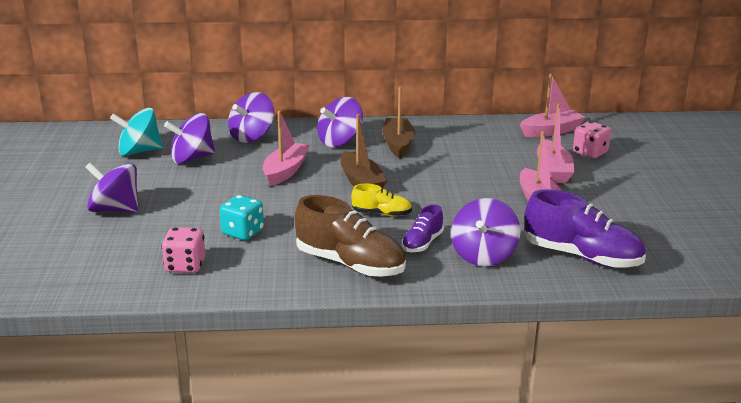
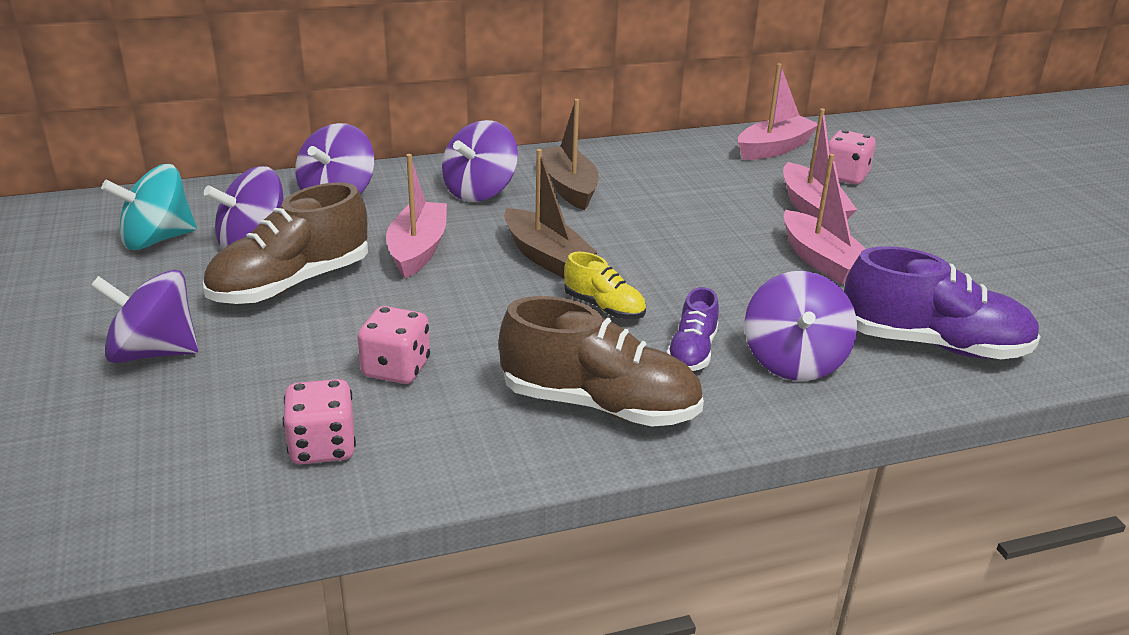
camera: 15 degrees left, 5 degrees up
turquoise dice [220,195,264,240] -> pink dice [357,306,430,384]
yellow shoe [351,184,412,217] -> yellow shoe turned 45 degrees clockwise [564,252,646,319]
none -> brown shoe [203,182,368,304]

